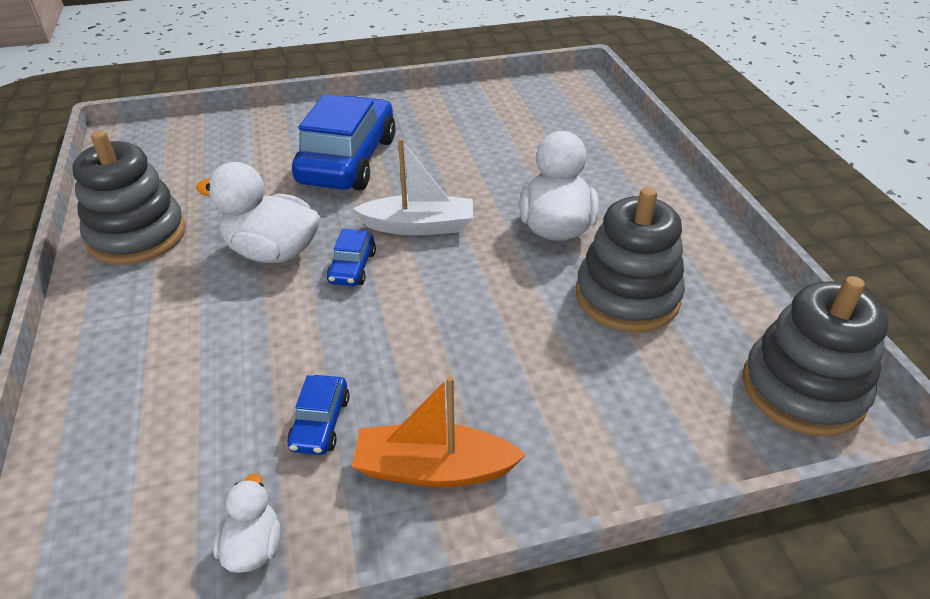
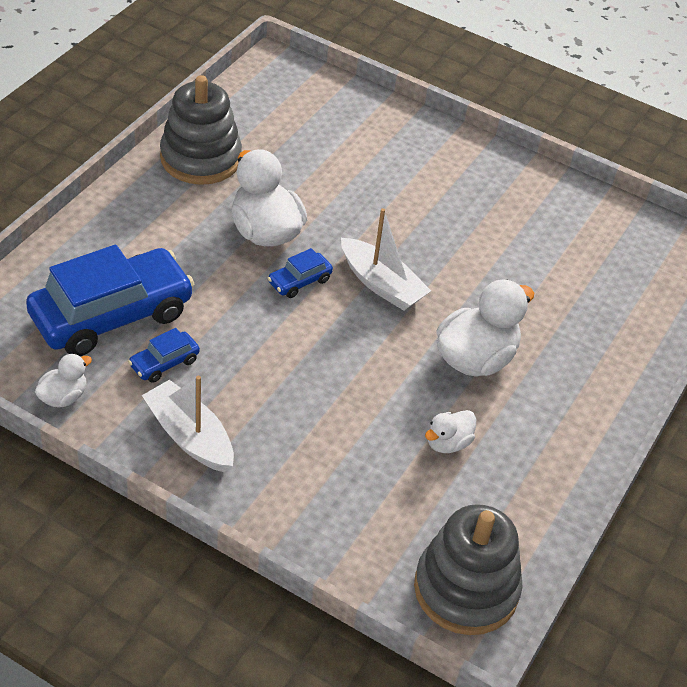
camera: 40 degrees right, 5 degrees up
blue car [292,95,396,190] -> blue car moved to [26,245,195,356]
orange boat [352,375,526,487] -> white boat [142,376,234,472]
grey stacking toy [576,187,685,332] -> white duck [425,410,476,453]

